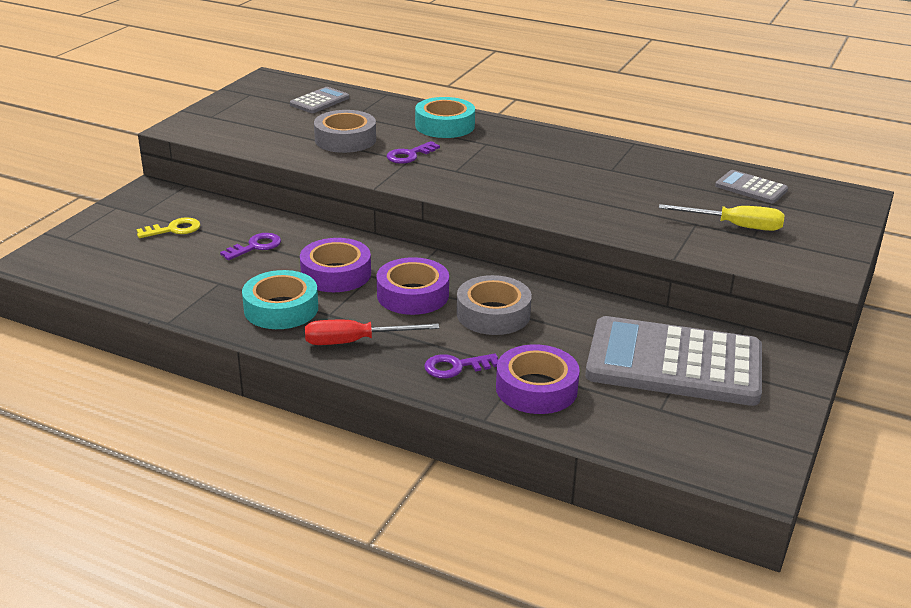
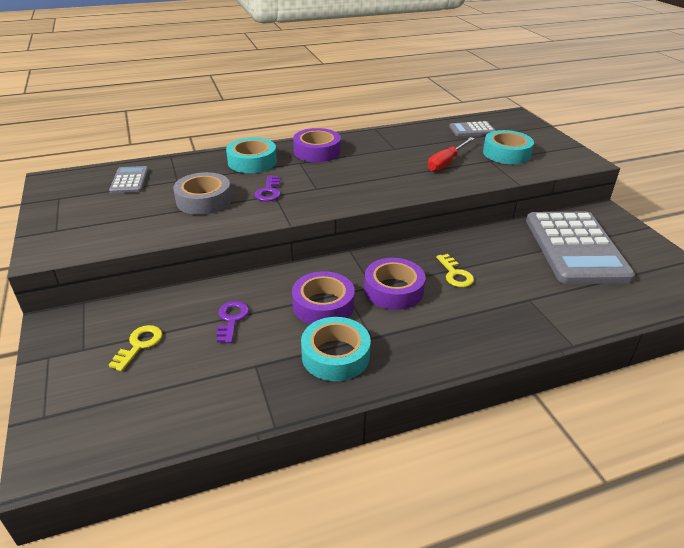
camera: 45 degrees left, 5 degrees up
red screwdriver [305,320,439,345] -> red screwdriver moved to [428,137,475,172]
purple key [424,354,498,378] -> none
grey tape [457,275,532,335] -> yellow key [436,254,474,288]
purple tape [496,344,580,414] -> purple tape moved to [293,128,341,162]
grey calculator [585,316,762,406] -> grey calculator turned 60 degrees counterclockwise [526,212,635,284]
yellow screwdriver [659,204,785,231] -> turquoise tape [483,130,534,164]

